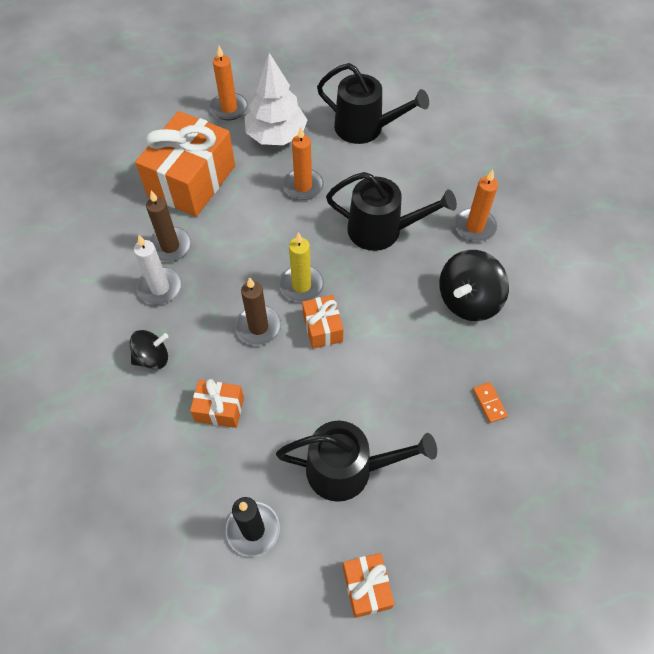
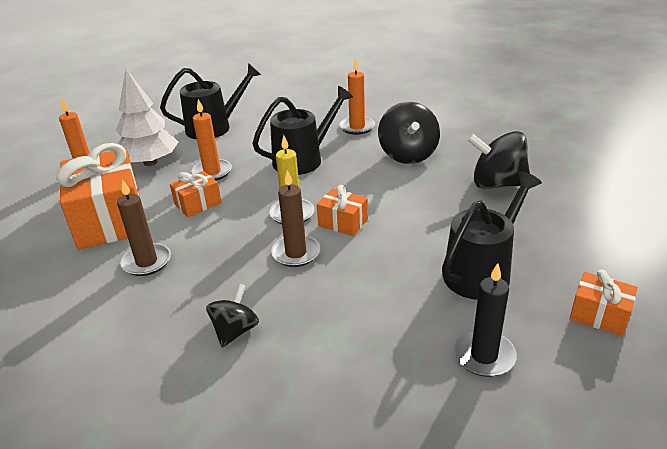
camera: 45 degrees left, 25 degrees down
white candle [134,235,182,305] -> none
orange gift [190,379,244,428] -> orange gift moved to [170,171,222,217]
orange domino [473,382,508,423] -> black spinning top [467,131,530,189]

